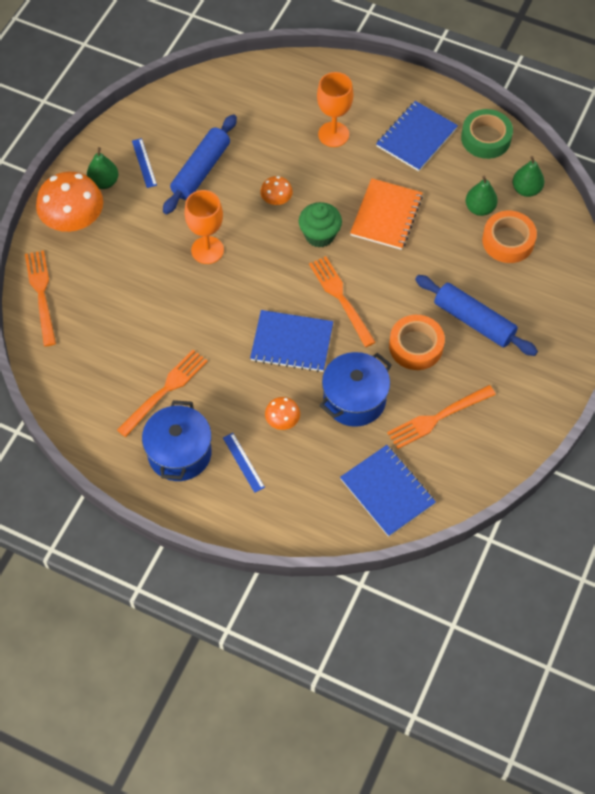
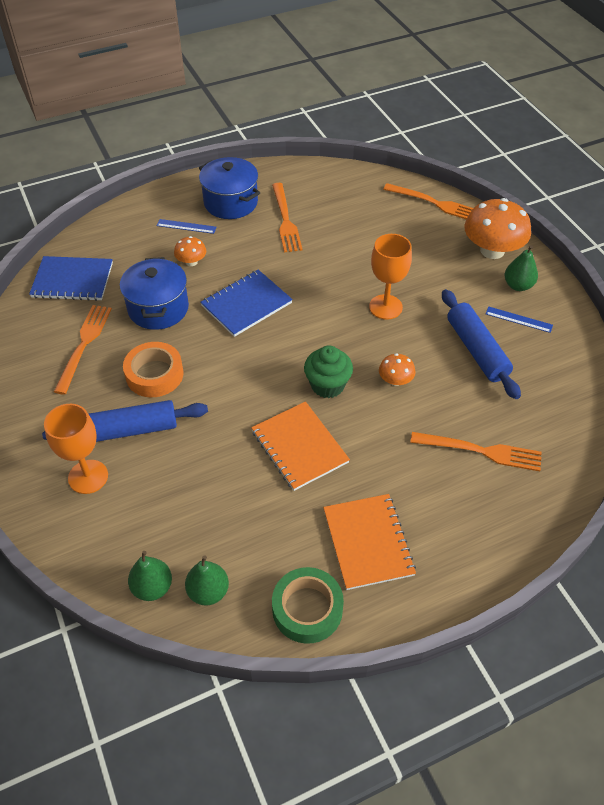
camera: 130 degrees right, 10 degrees down
orange fork [309,256,376,347] -> orange fork moved to [410,432,542,471]
orange goblet [317,72,353,147] -> orange goblet moved to [44,404,108,494]
blue notebook [376,101,458,171] -> orange notebook [323,494,416,590]
green pear [466,176,498,216] -> green pear moved to [128,551,172,601]
orange tape [482,211,537,263] -> none

